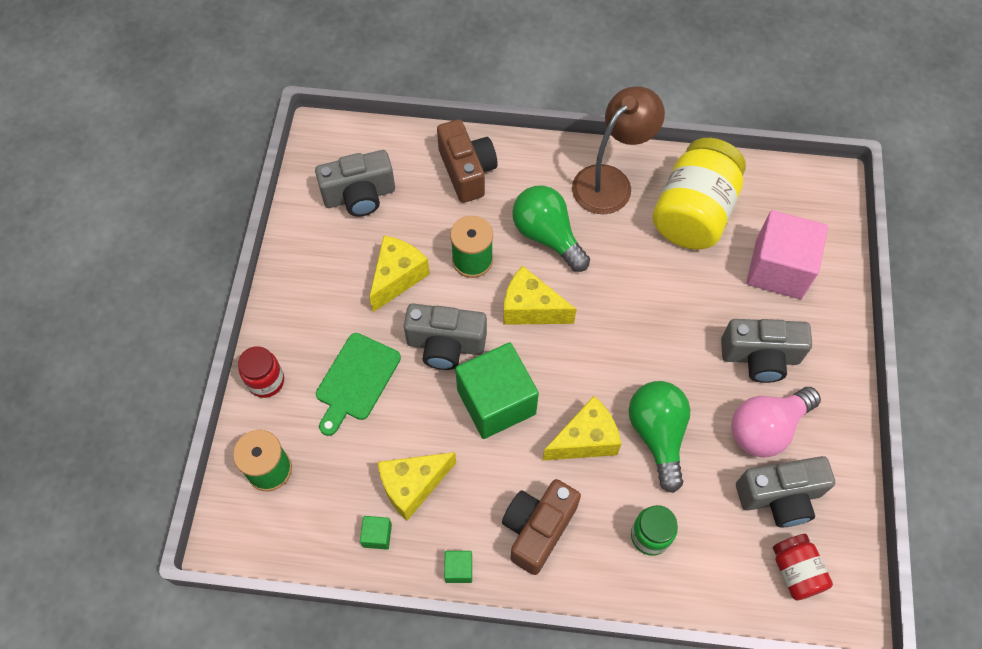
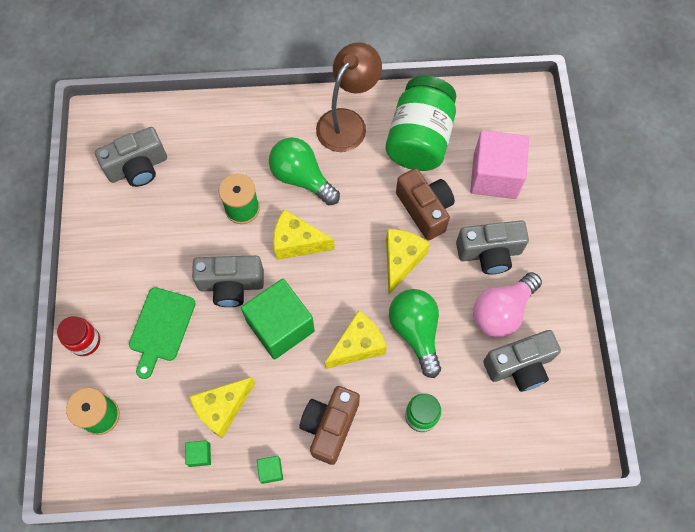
camera: 10 degrees left, 5 degrees up
yellow cheese [369,236,430,312] -> yellow cheese moved to [386,229,430,294]
brown camera [437,119,498,203] -> brown camera moved to [396,168,455,241]
yellow jar [652,138,746,250] -> green jar [386,76,456,171]
red jar [773,534,833,600] -> none

